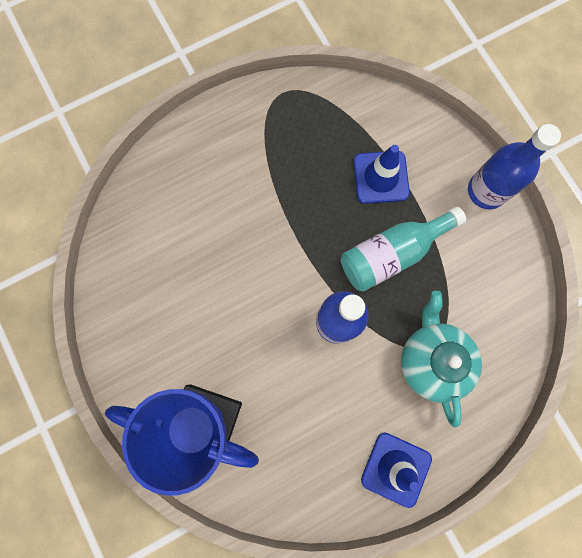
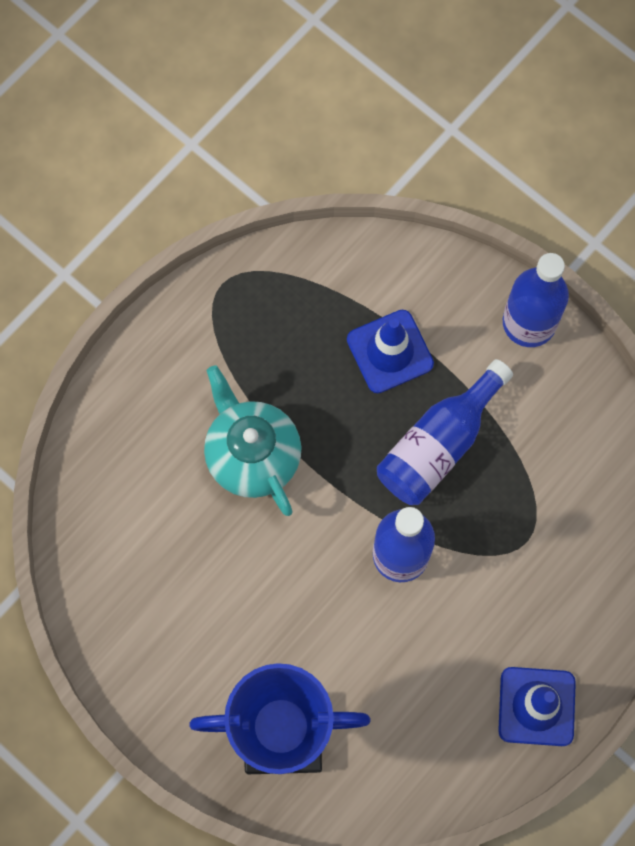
camera: 20 degrees left, 5 degrees down
turquoise bottle [341,206,466,292] -> blue bottle [377,359,513,505]
turquoise teapot [401,291,482,428] -> turquoise teapot moved to [204,365,301,516]

